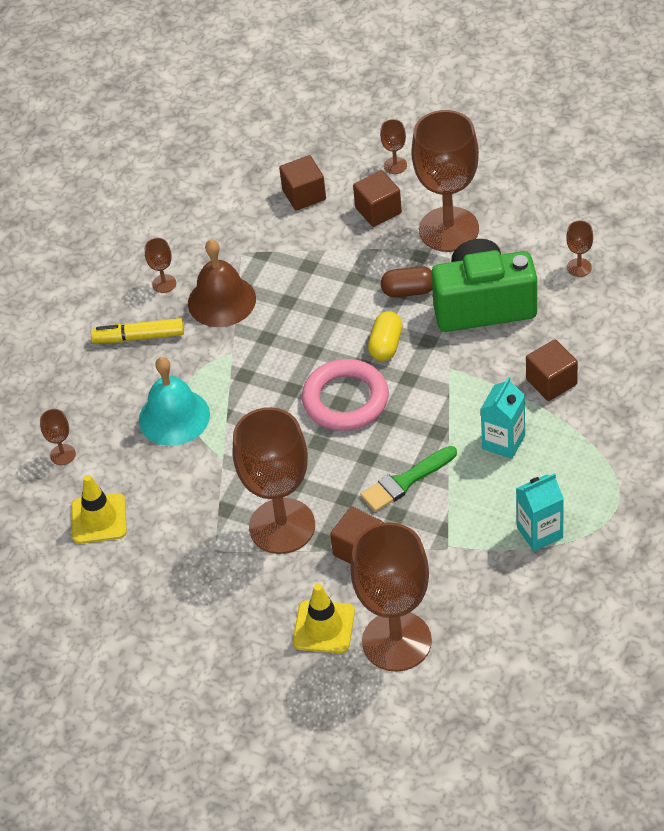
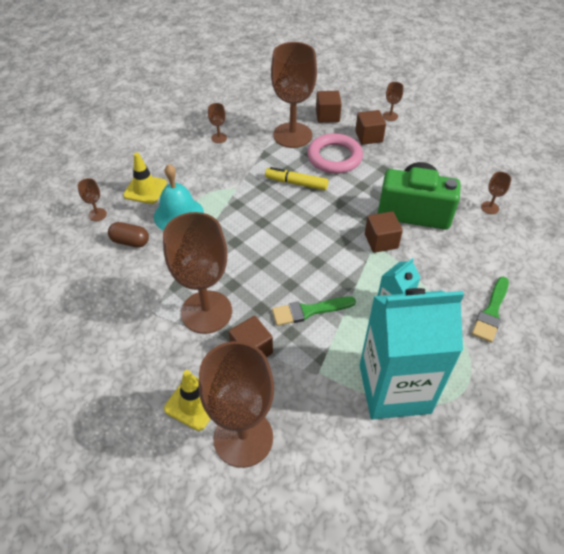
camera: 15 degrees right, 0 degrees up
yellow traffic cone [71,475,127,544] -> yellow traffic cone moved to [123,152,167,204]
yellow marker [91,318,184,343] -> yellow marker moved to [265,167,328,191]
brown bell [188,240,256,327] -> none
pink ring [302,359,389,431] -> pink ring moved to [307,133,363,174]
yellow capsule [368,311,403,361] -> none
brown capsule [381,266,432,297] -> brown capsule moved to [108,222,149,247]
brown goblet [411,110,479,252] -> brown goblet moved to [271,42,317,148]
turquoise carton [516,473,564,551] -> turquoise carton [359,288,464,420], size x2.14
brown cube [526,339,578,401] -> brown cube moved to [365,211,403,253]
none -> green brush [472,277,509,343]

